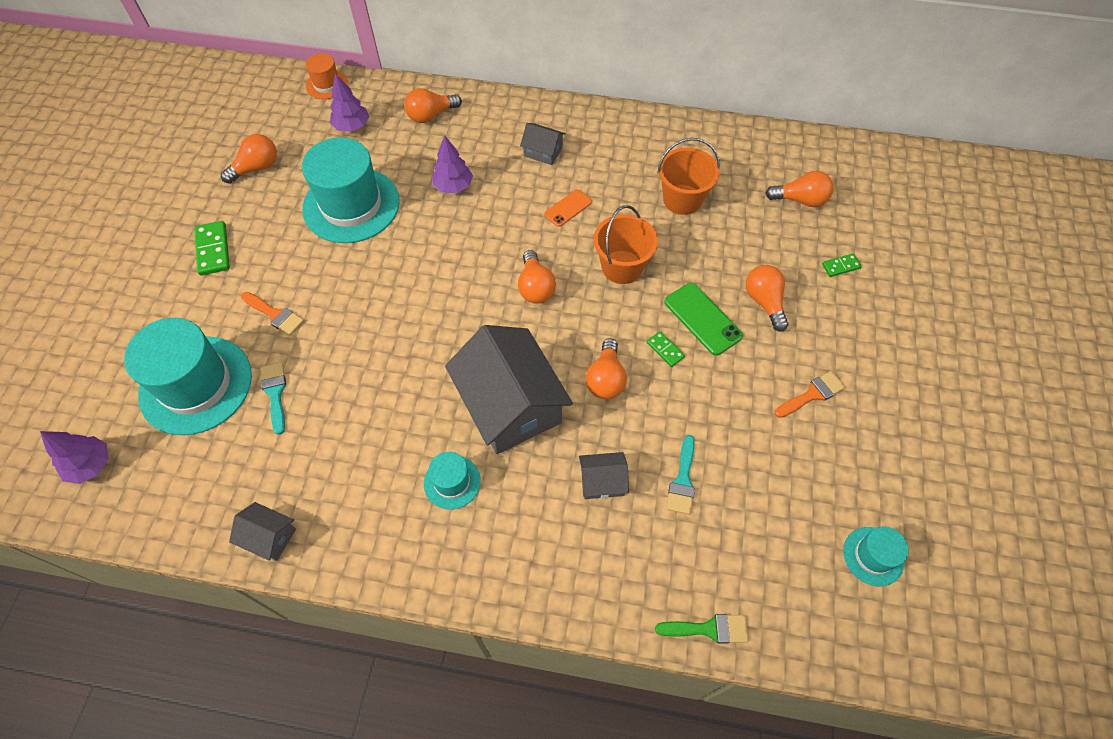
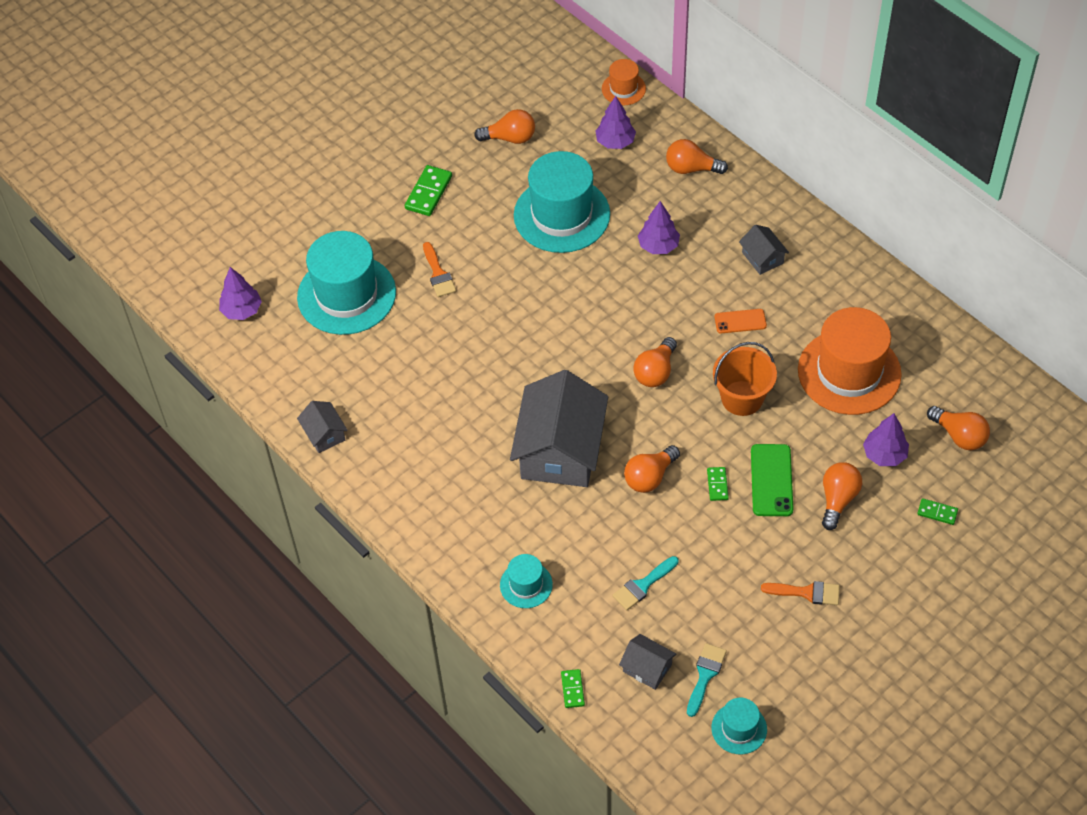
camera: 40 degrees right, 5 degrees down
turquoise brush [260,362,286,435] -> turquoise brush moved to [687,643,727,717]
turquoise hat [424,452,481,510] -> turquoise hat moved to [500,554,553,608]
grey house [579,452,629,499] -> grey house moved to [619,634,676,690]
green brush [655,614,749,643] -> green domino [561,669,585,708]
orange bucket [657,138,720,215] -> orange hat [798,307,902,415]
none -> purple tree [863,413,909,466]

